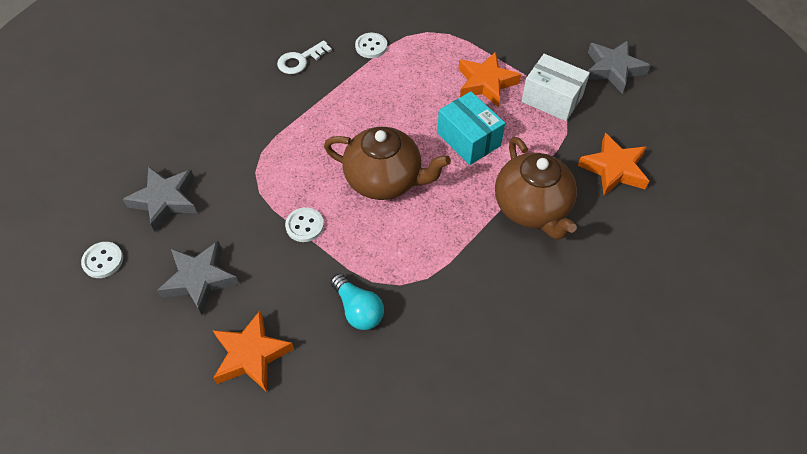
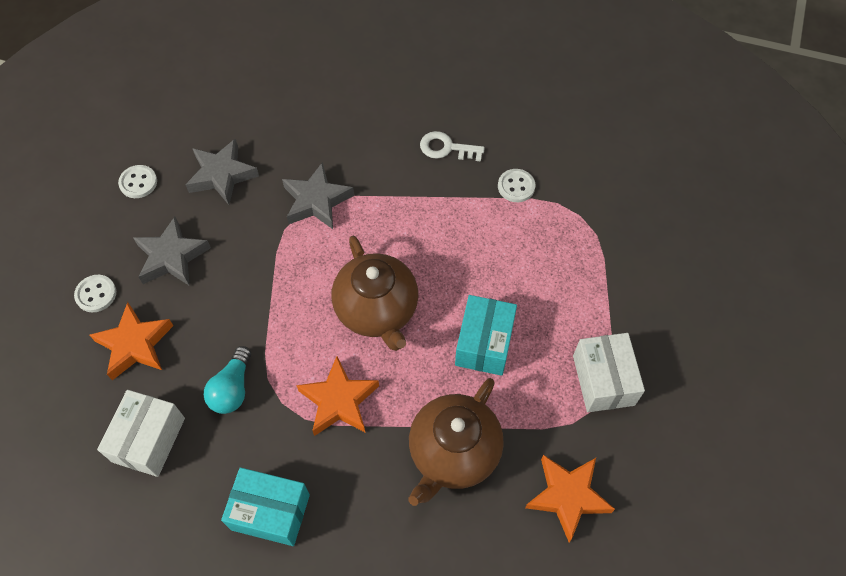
camera: 50 degrees right, 5 degrees up
white button [285,207,324,242] -> white button moved to [74,275,116,312]
orange star [458,52,521,107] -> orange star moved to [296,356,379,436]
grey star [588,40,650,94] -> grey star moved to [282,162,354,229]
none -> white box [97,390,185,477]
none -> turquoise box [221,468,310,546]

